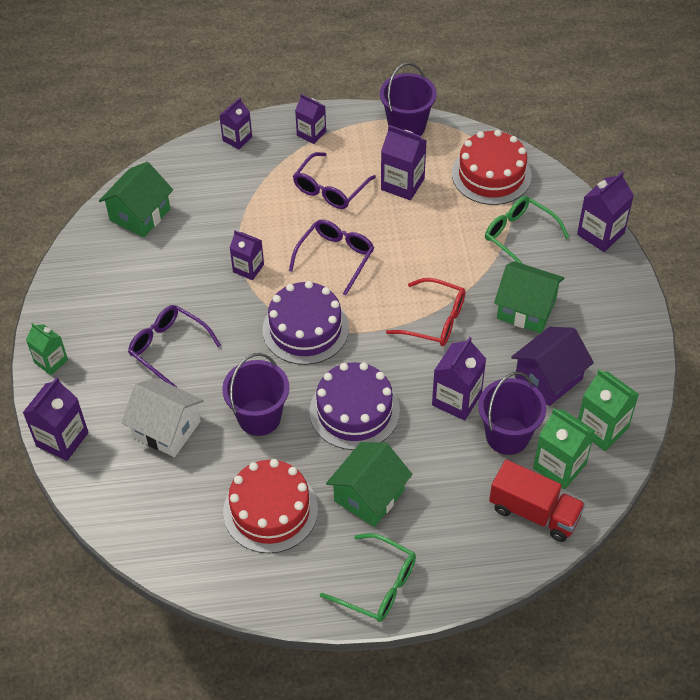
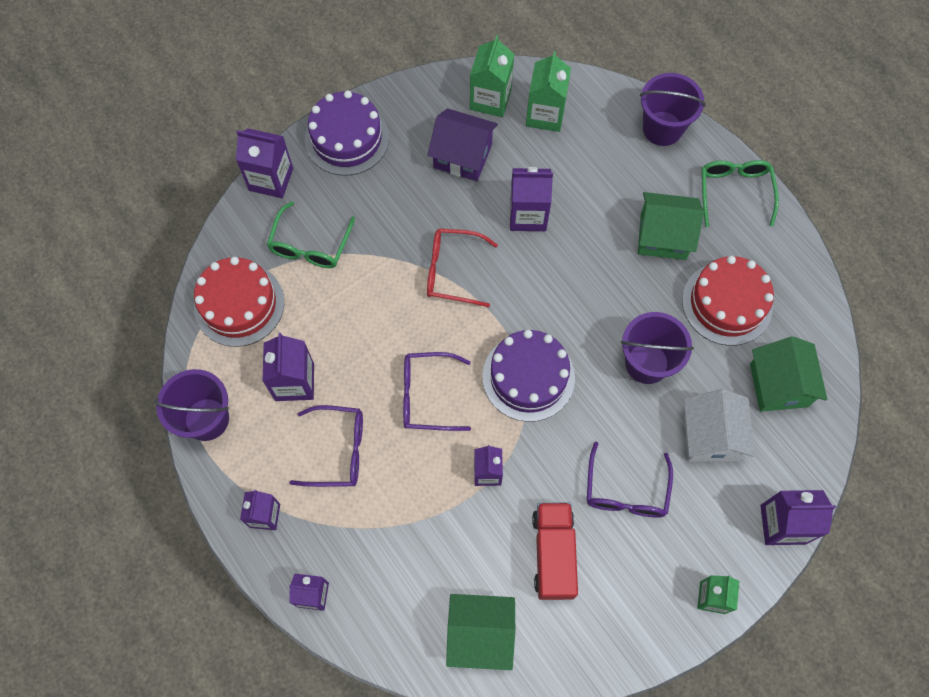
camera: 120 degrees left, 15 degrees up
purple cake [310,362,400,450] -> purple cake moved to [305,91,389,176]
red glasses [386,278,465,346] -> red glasses turned 75 degrees counterclockwise [427,228,498,307]
purple bucket [478,372,546,455] -> purple bucket moved to [640,73,706,146]
red truck [489,460,585,542] -> red truck moved to [532,503,578,600]
green house [494,261,565,333] -> green house moved to [750,336,827,412]

